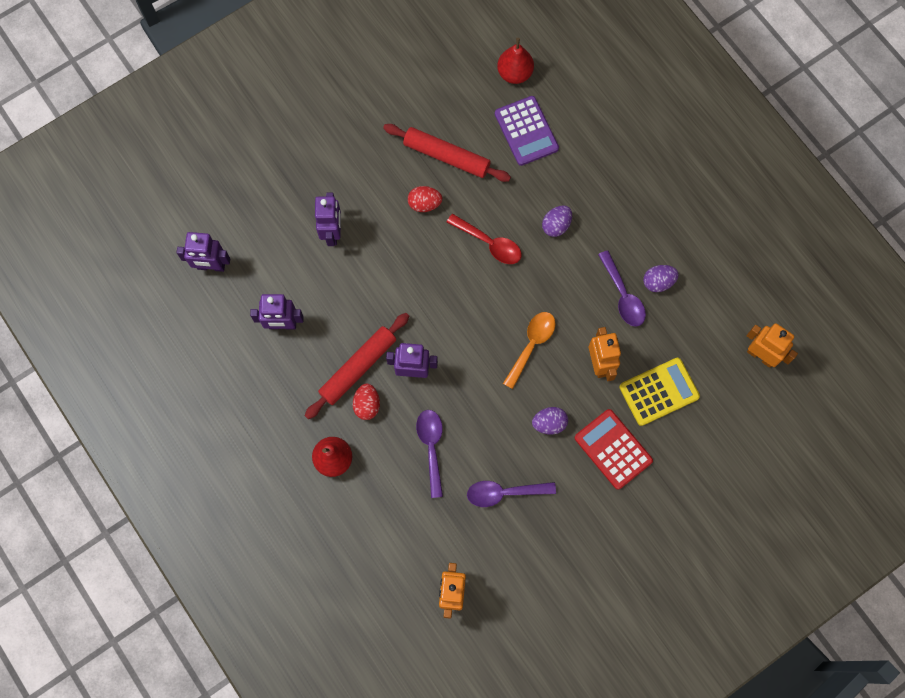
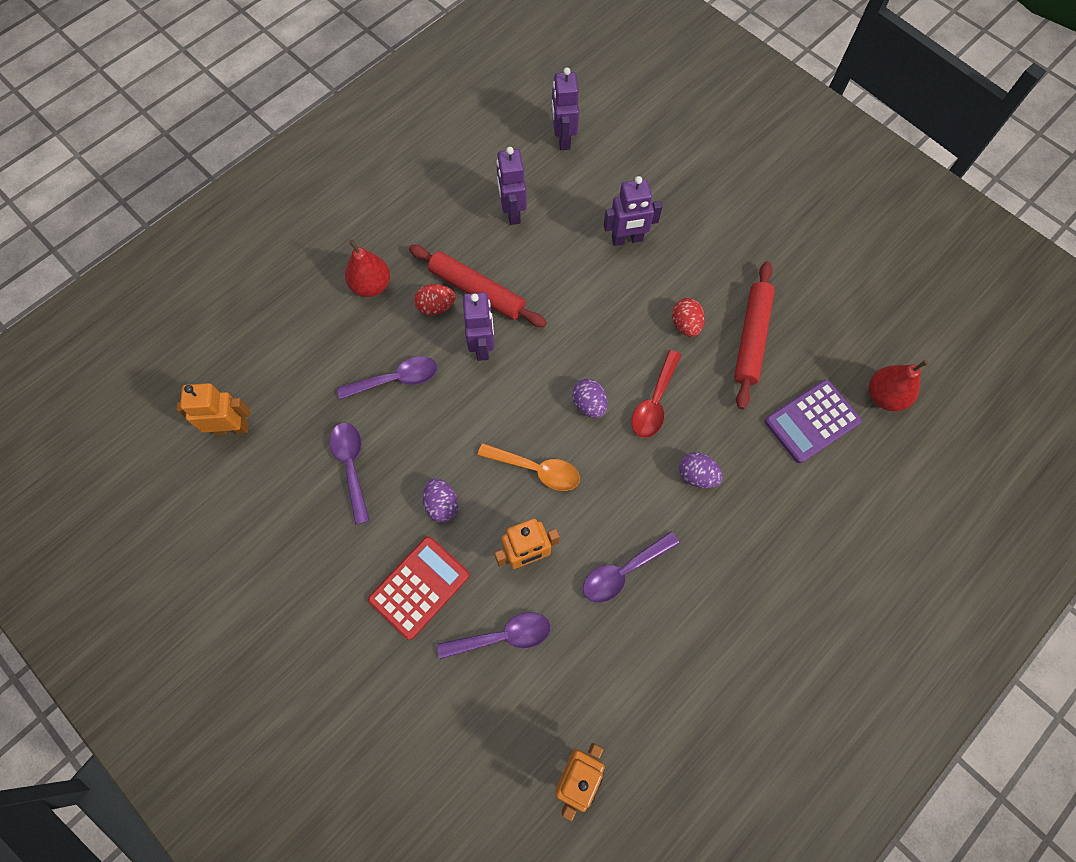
camera: 80 degrees right, 5 degrees down
yellow calculator [619,358,700,426] -> purple spoon [437,612,551,659]
purple egg [643,265,679,292] -> purple egg moved to [572,379,607,418]

